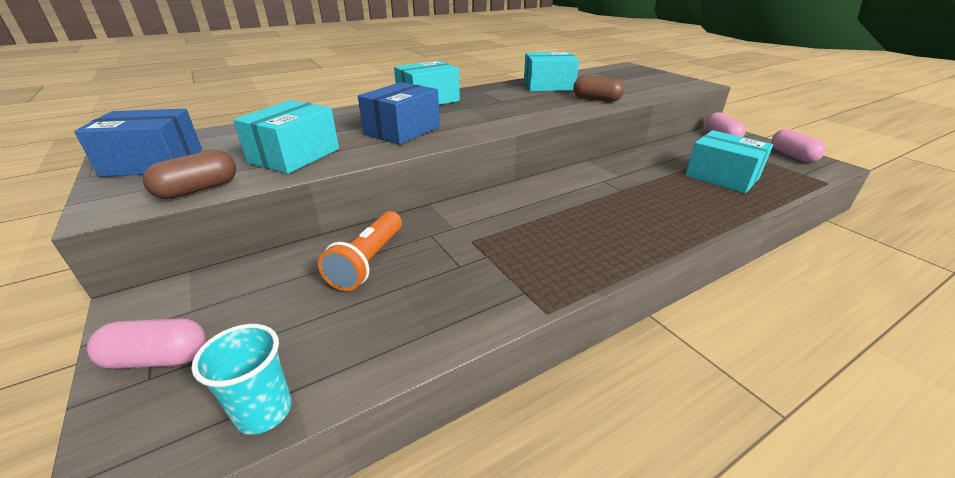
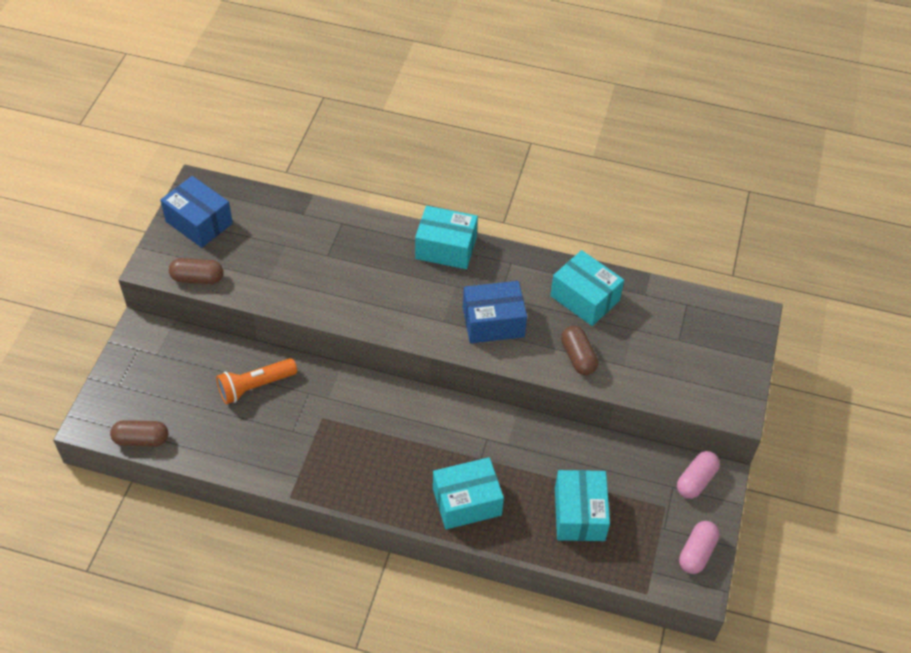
camera: 45 degrees right, 20 degrees up
pink capsule [86,318,206,369] -> none
turquoise cup [191,324,292,435] -> brown capsule [110,420,168,447]
turquoise box [233,100,339,174] -> turquoise box moved to [433,457,504,529]
blue box [358,82,440,145] -> blue box moved to [463,281,527,343]

